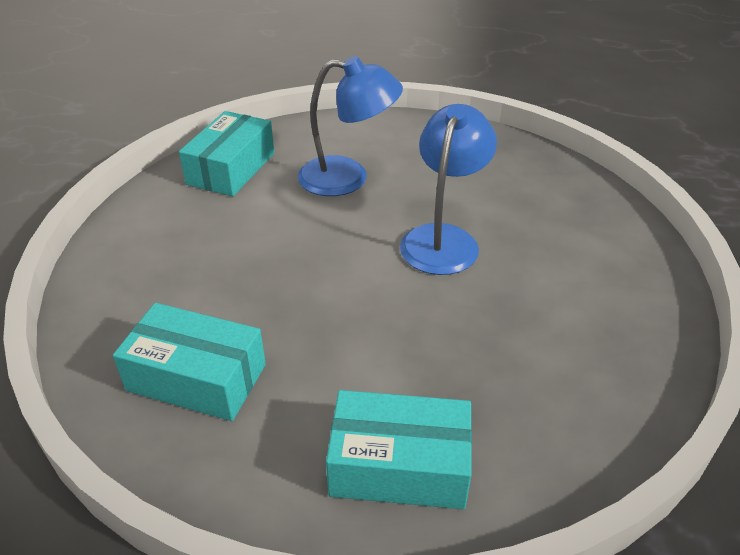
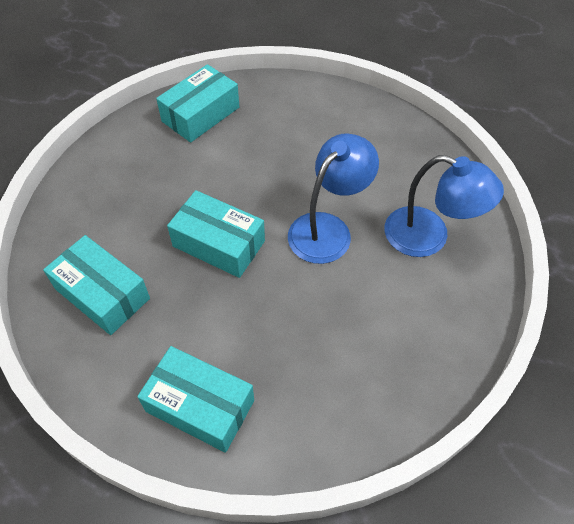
camera: 20 degrees right, 15 degrees up
blue lamp [298,56,403,196] -> blue lamp moved to [385,155,504,257]
none -> turquoise box [167,190,265,278]

